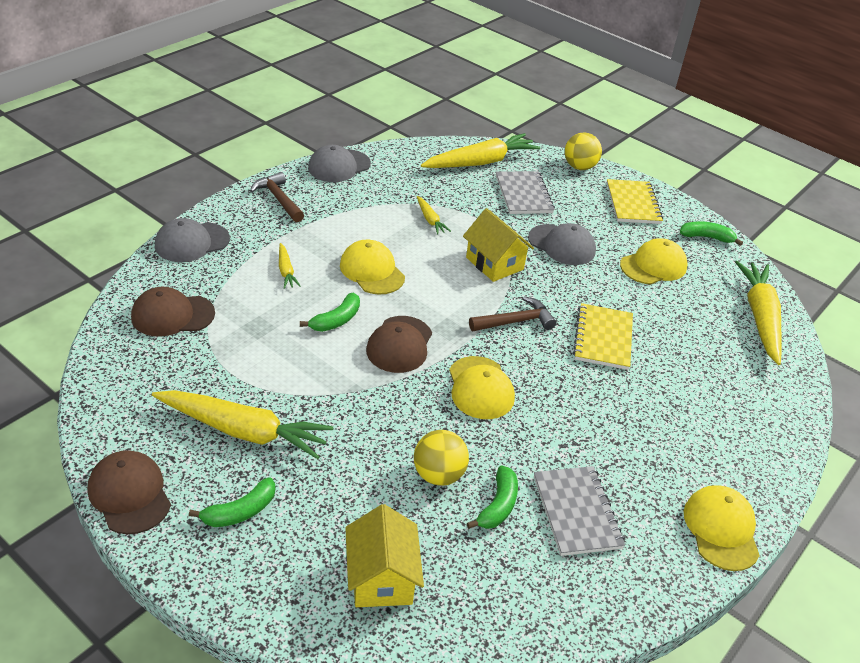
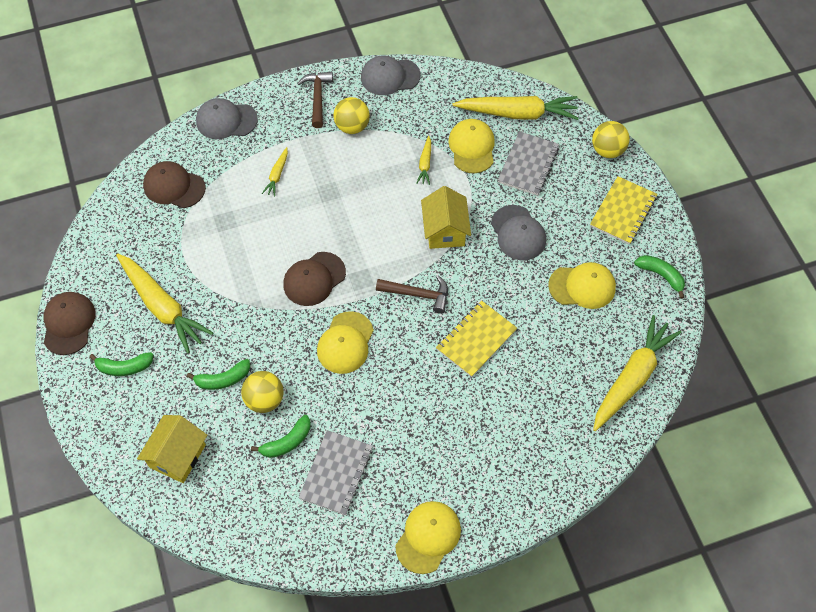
camera: 35 degrees right, 20 degrees up
green banana [300,293,360,332] -> green banana moved to [187,359,250,390]
yellow cap [340,240,405,295] -> yellow cap moved to [448,119,495,173]
none -> yellow ball [333,97,370,134]

